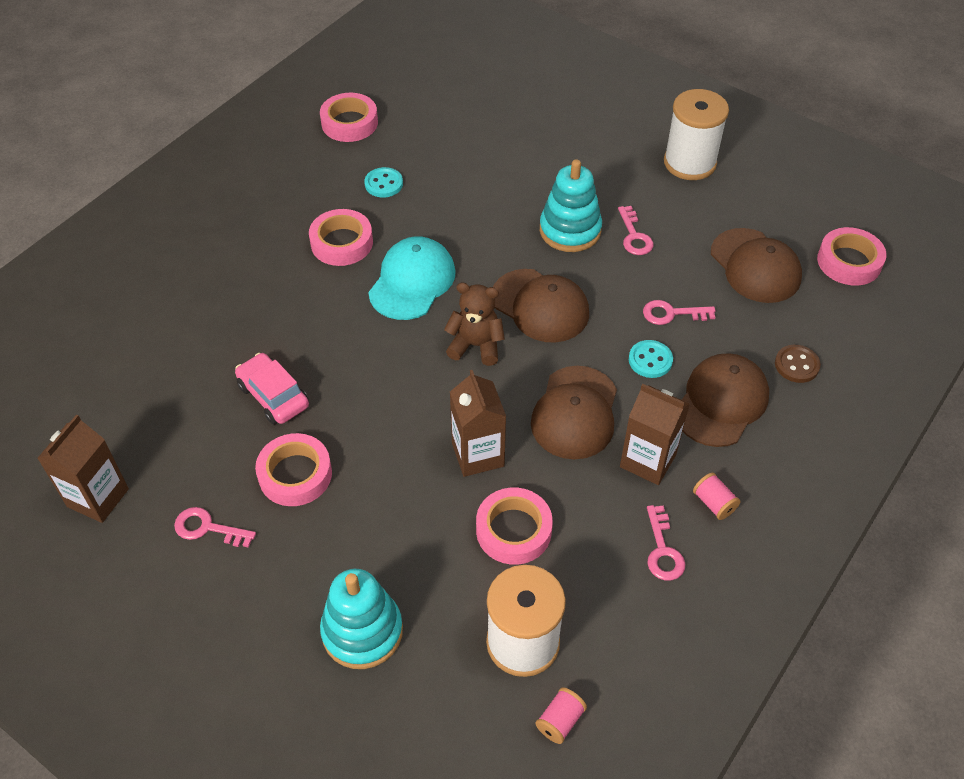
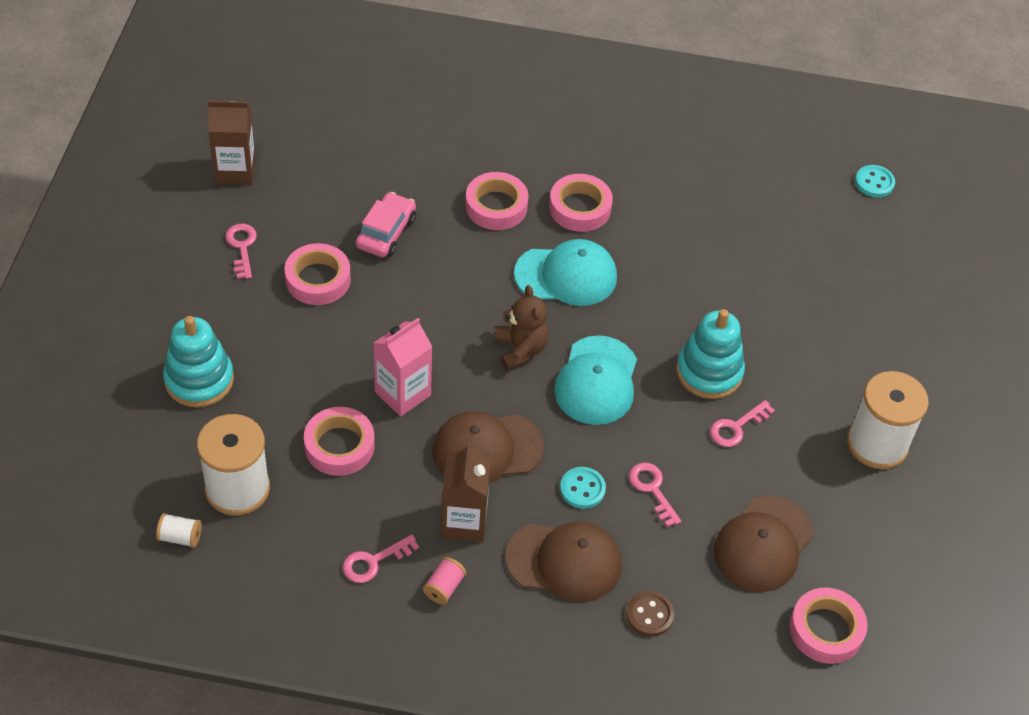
camera: 60 degrees right, 0 degrees up
pink tape [320,93,378,142] -> pink tape moved to [465,172,529,230]
turquoise button [364,167,403,198] -> turquoise button moved to [855,165,895,197]
brown carton [450,370,506,477] -> pink carton [374,318,432,417]
brown cap [493,269,589,342] -> turquoise cap [554,335,637,425]
pink spool [535,687,587,744] -> white spool [156,513,202,548]

